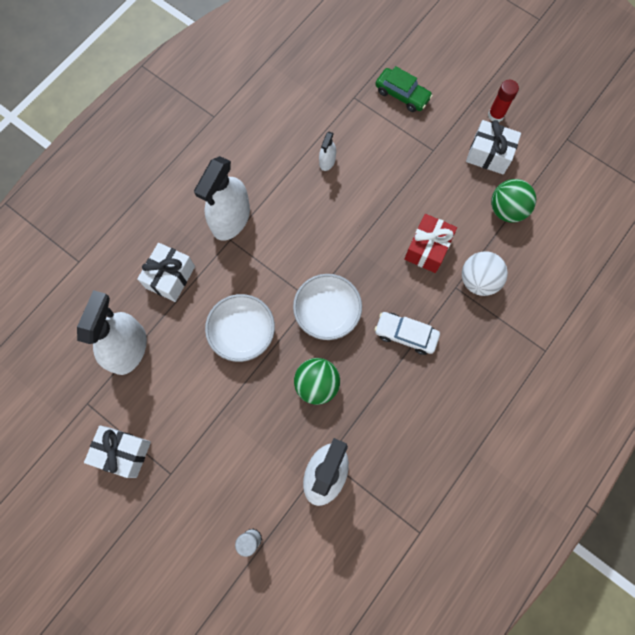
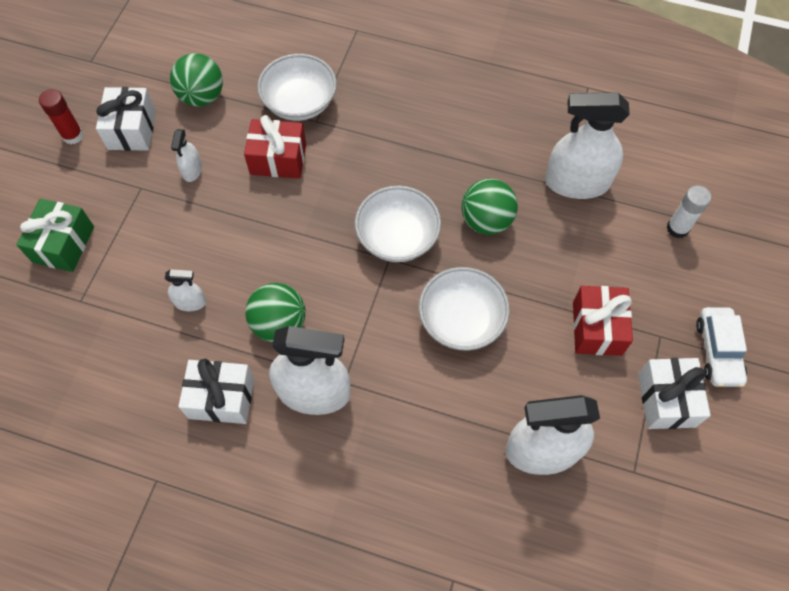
camera: 110 degrees left, 10 degrees down
white gift [137,243,195,302] -> white gift moved to [178,359,254,424]
green car [375,66,433,112] -> green gift [16,199,94,272]
white car [375,312,440,355] -> white car moved to [696,307,747,387]
white ball [462,251,508,296] -> white bowl [257,54,337,121]
none -> white spray bottle [171,129,202,182]
none -> green ball [245,283,306,342]
none -> red gift [573,286,633,356]

